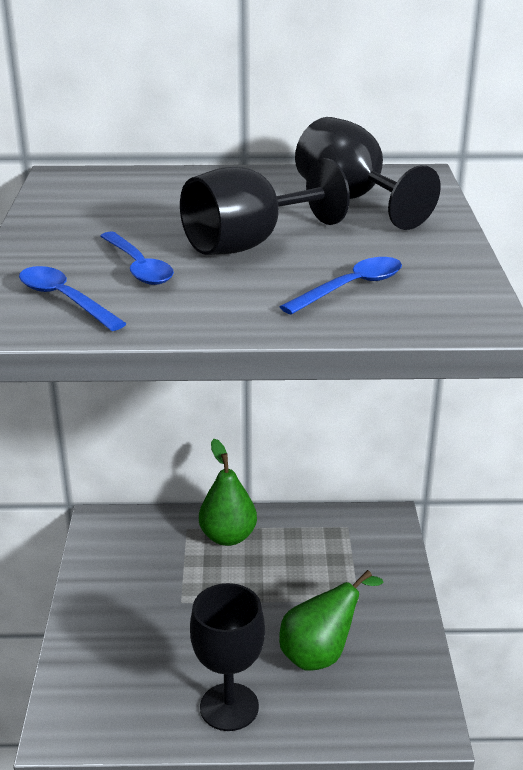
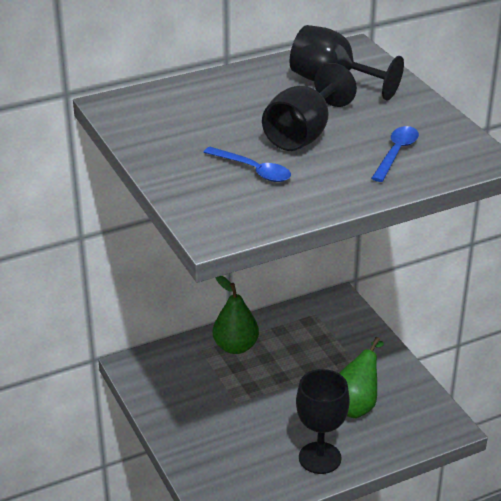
camera: 25 degrees left, 5 degrees up
blue spoon [19,266,127,331] -> none

